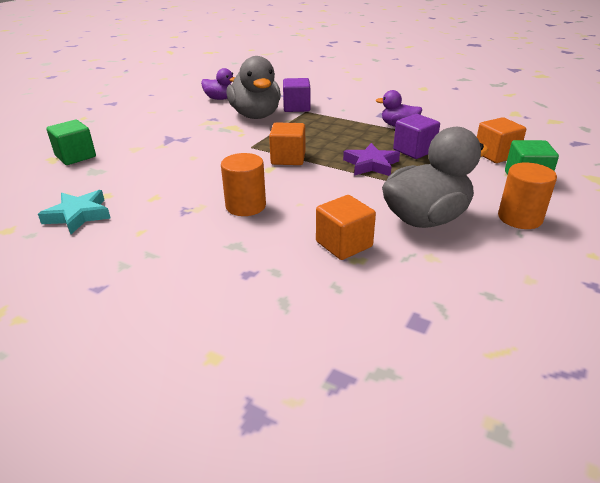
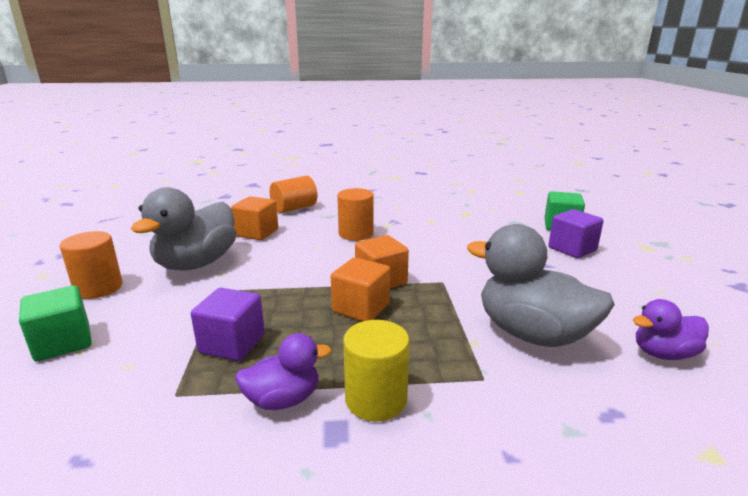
camera: 145 degrees right, 10 degrees down
turquoise star [38,190,111,234] -> none
purple cube [283,78,310,112] -> purple cube moved to [548,209,604,258]
purple star [343,143,400,176] -> none
orange cube [477,117,526,163] -> orange cube moved to [331,257,390,321]
none -> orange cylinder [270,176,317,213]
none -> yellow cylinder [343,320,410,421]

